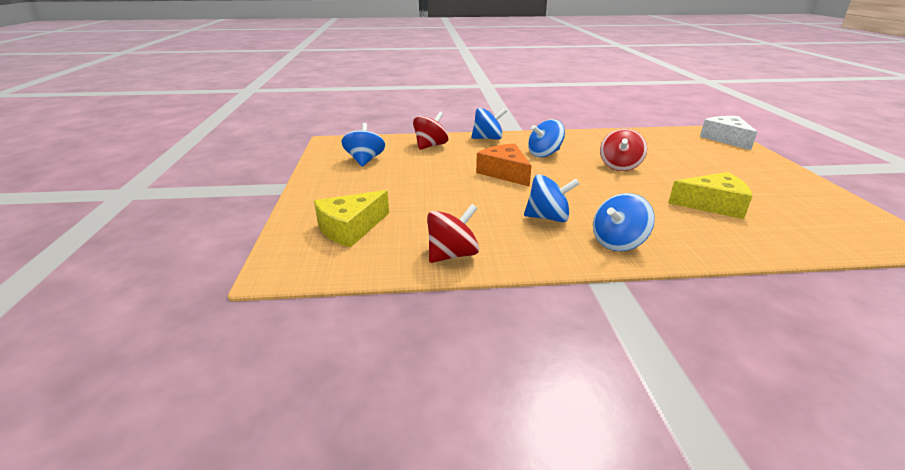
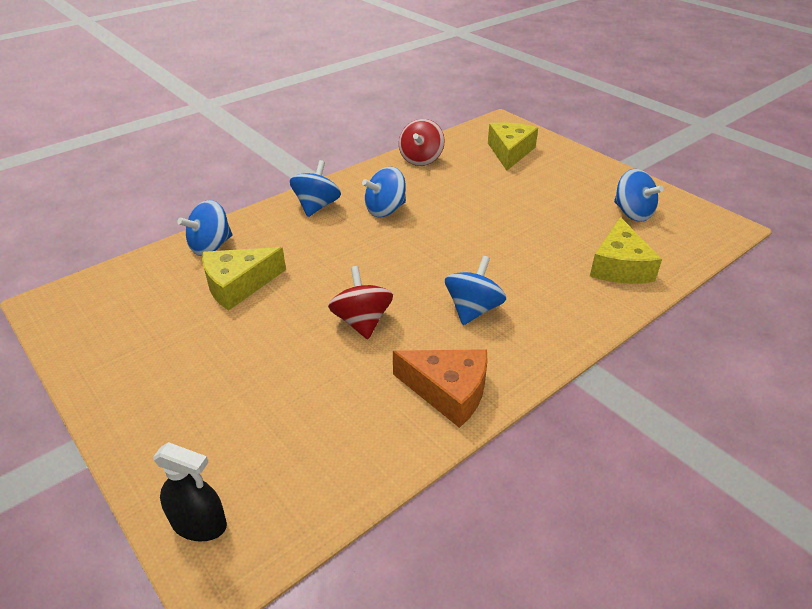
camera: 145 degrees right, 10 degrees up
red spinning top [413,112,448,150] -> yellow cheese [590,217,662,284]
blue spinning top [471,108,507,140] -> blue spinning top moved to [177,200,232,256]
orange cheese [476,143,531,187] -> orange cheese moved to [393,349,488,428]
white cheese [700,116,757,150] -> black spray bottle [153,442,227,541]

